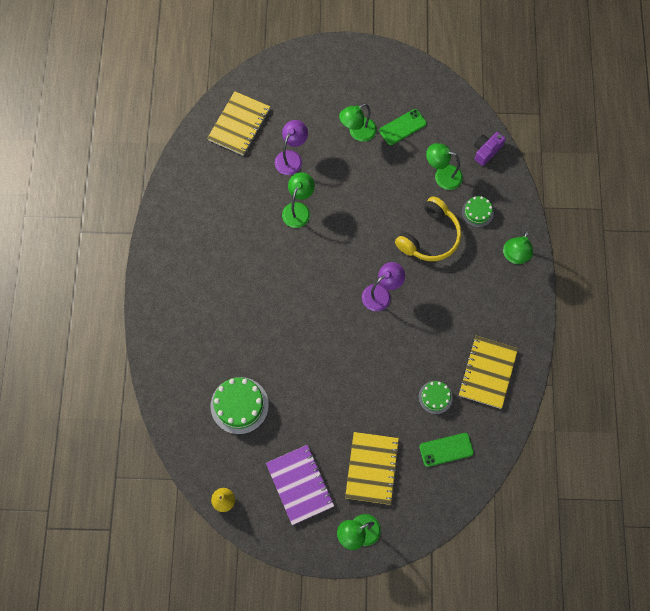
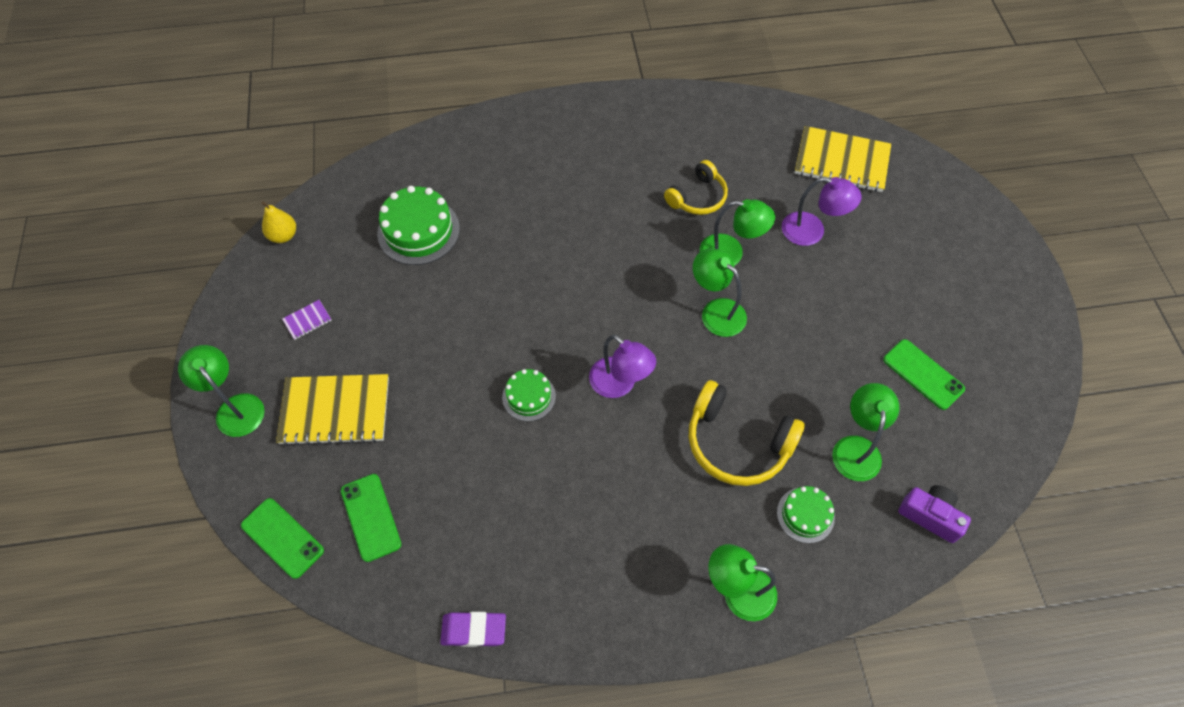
camera: 80 degrees right, 10 degrees down
purple notebook [266,445,334,525] -> purple notebook [282,300,332,340], size x0.42
green lamp [339,104,377,142] -> green lamp moved to [693,248,747,337]
green cake [419,381,453,414] -> green cake moved to [502,369,556,421]
yellow notebook [458,336,518,409] -> none
none -> green phone [241,498,324,579]
none -> purple eraser [440,612,506,647]
none -> yellow headphones [664,160,728,215]

